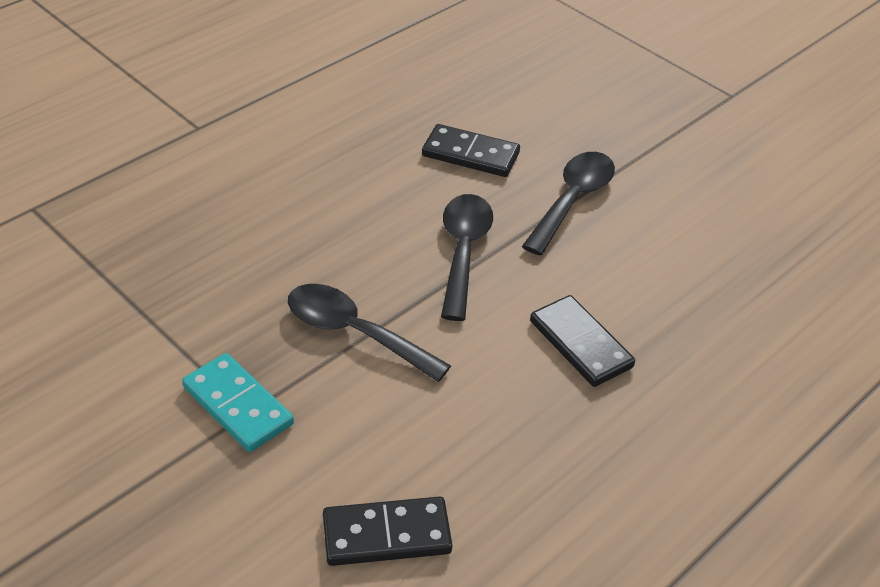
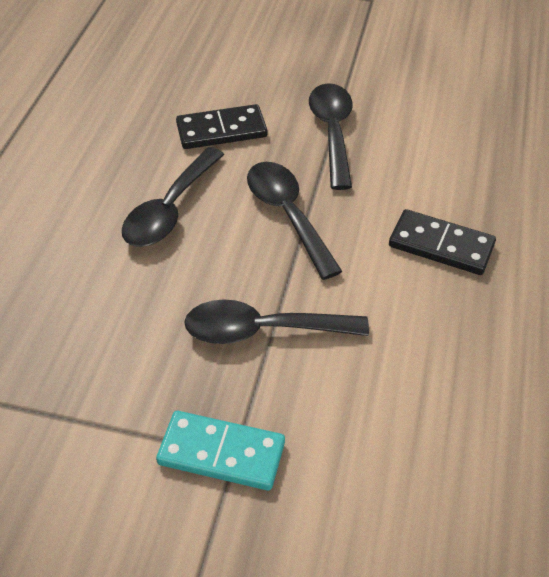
camera: 30 degrees left, 5 degrees up
black domino [323,496,452,566] -> none
none -> black spoon [122,147,224,247]

